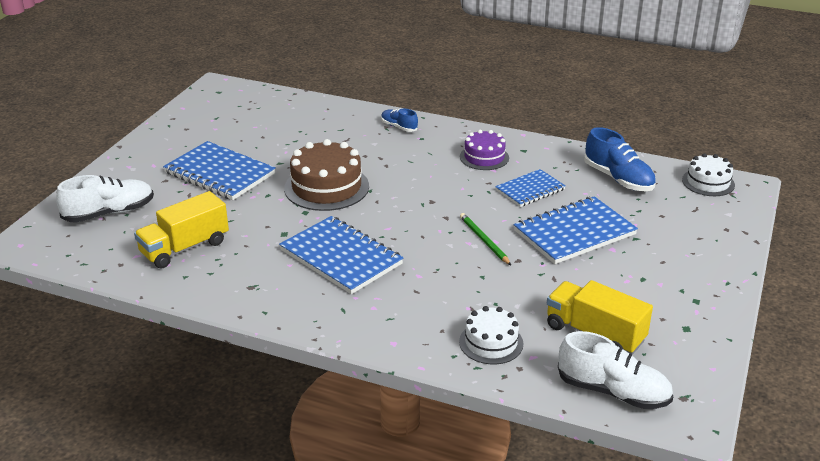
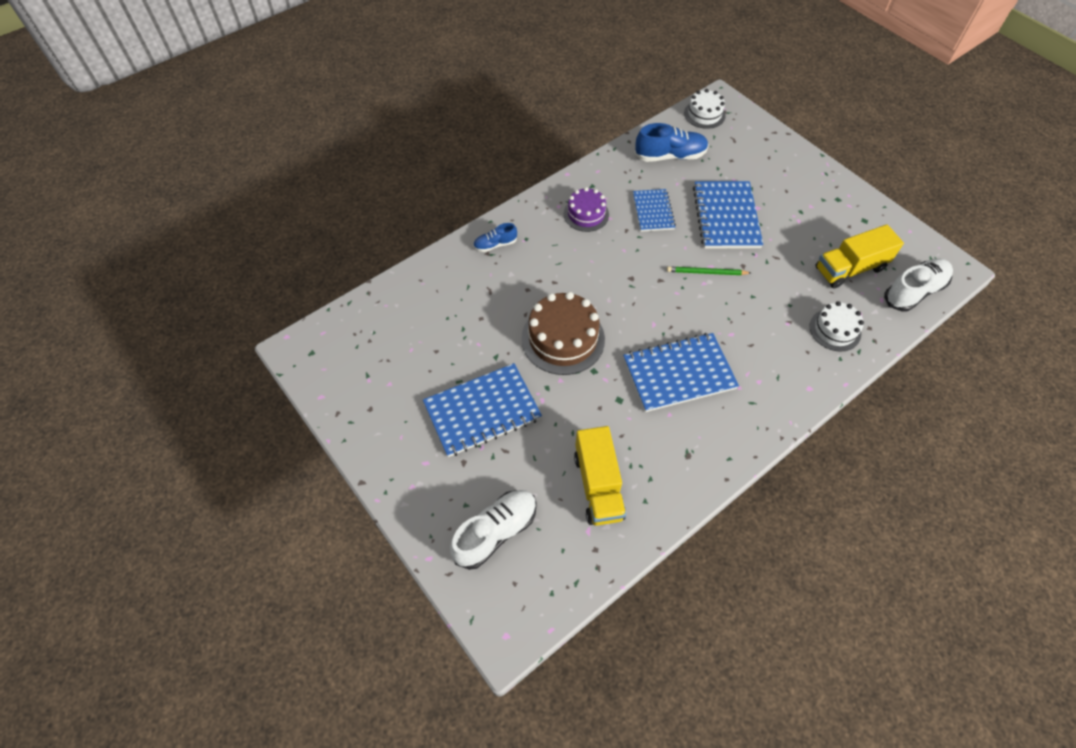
camera: 60 degrees left, 25 degrees up
white shoe [56,175,154,223] -> white shoe turned 45 degrees clockwise [450,490,537,570]

